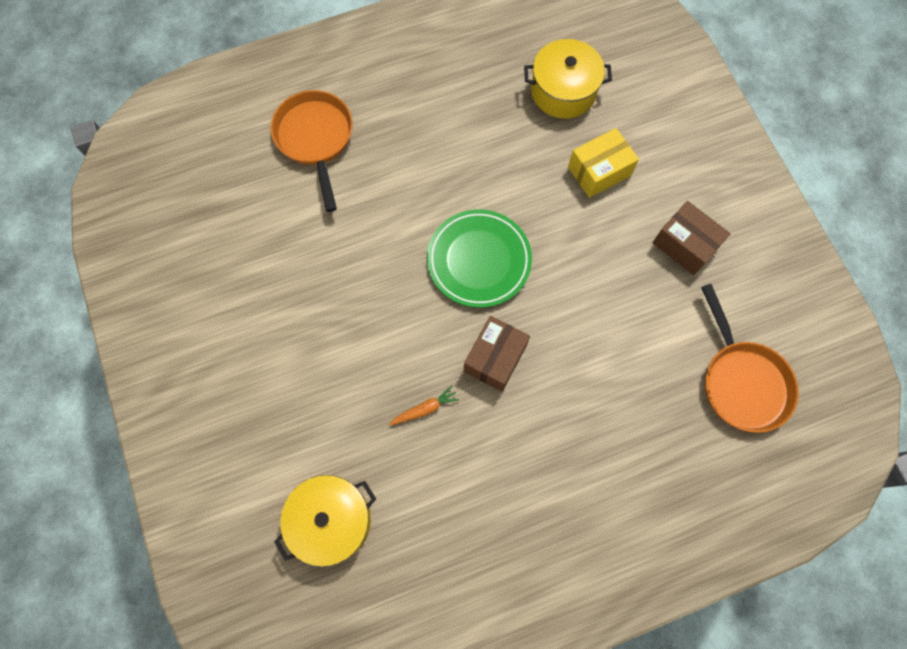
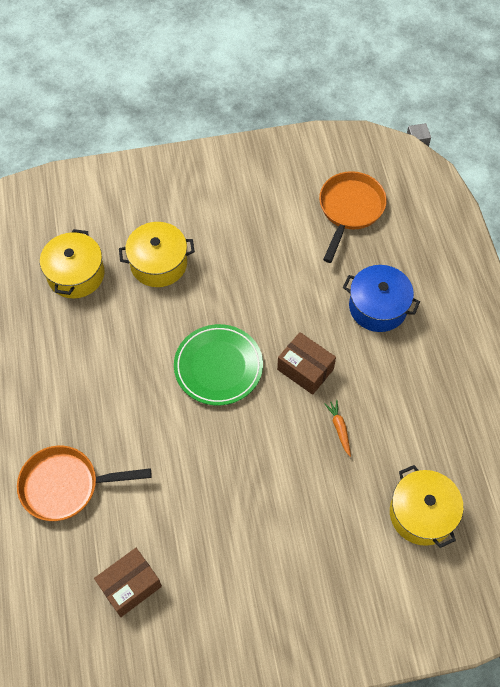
camera: 80 degrees left, 10 degrees down
yellow box [568,128,639,198] -> yellow pot [119,222,195,287]
brown box [653,201,731,275] -> brown box moved to [94,548,162,617]
orange pan [701,284,799,433] -> orange pan turned 60 degrees counterclockwise [319,171,387,263]
none -> blue pot [343,265,420,332]

